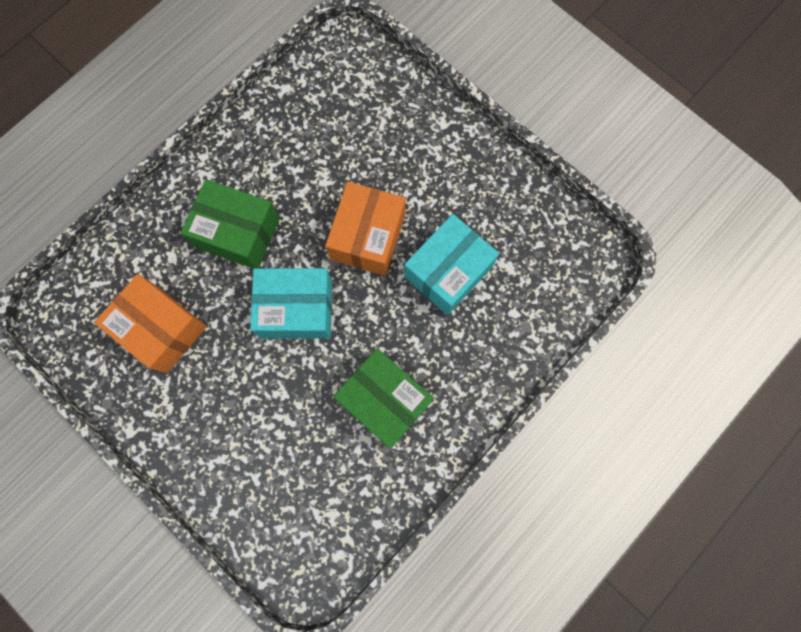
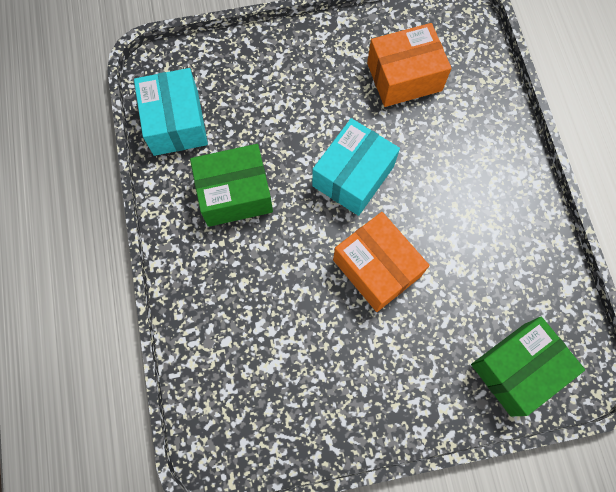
camera: 125 degrees right, 5 degrees down
green box [181,179,280,269] -> green box moved to [471,317,585,417]
turquoise box [404,214,499,315] -> turquoise box moved to [134,68,208,156]

